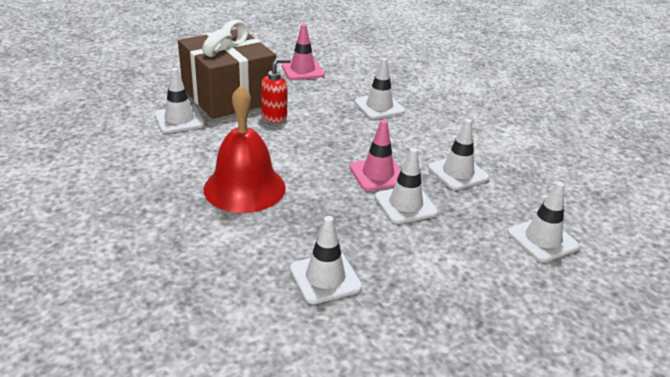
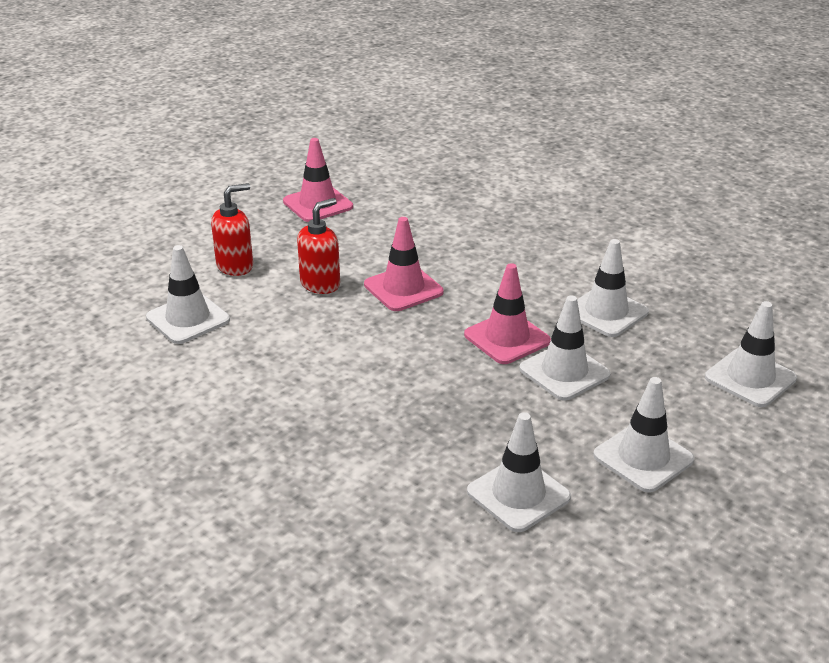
camera: 15 degrees left, 0 degrees up
brown gift [178,20,276,119] -> red soap dispenser [211,183,253,276]
red bell [203,85,286,213] -> none
white traffic cone [354,58,405,119] -> white traffic cone moved to [593,377,694,493]
none -> pink traffic cone [364,217,444,311]

